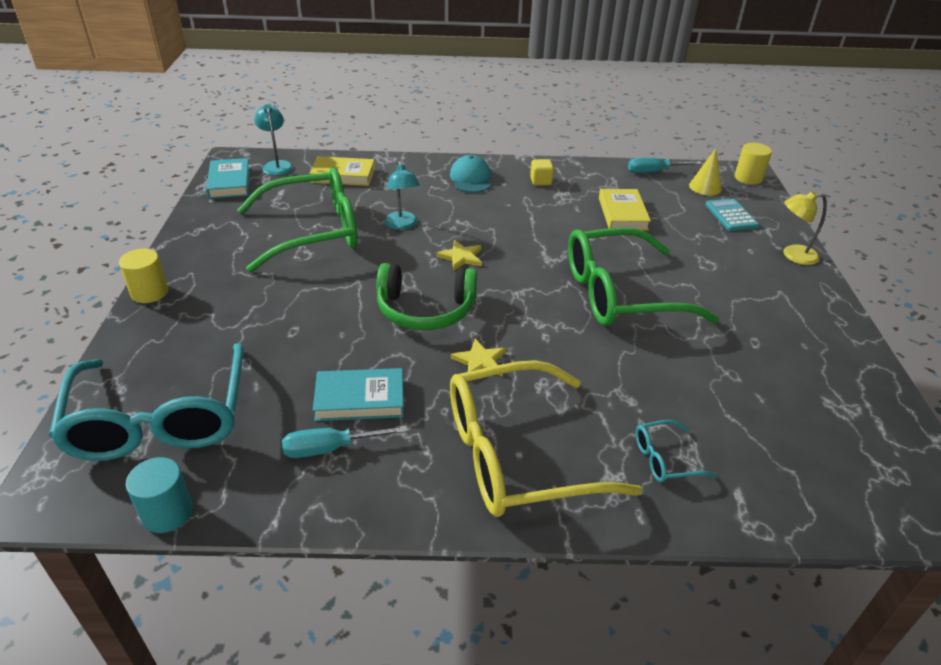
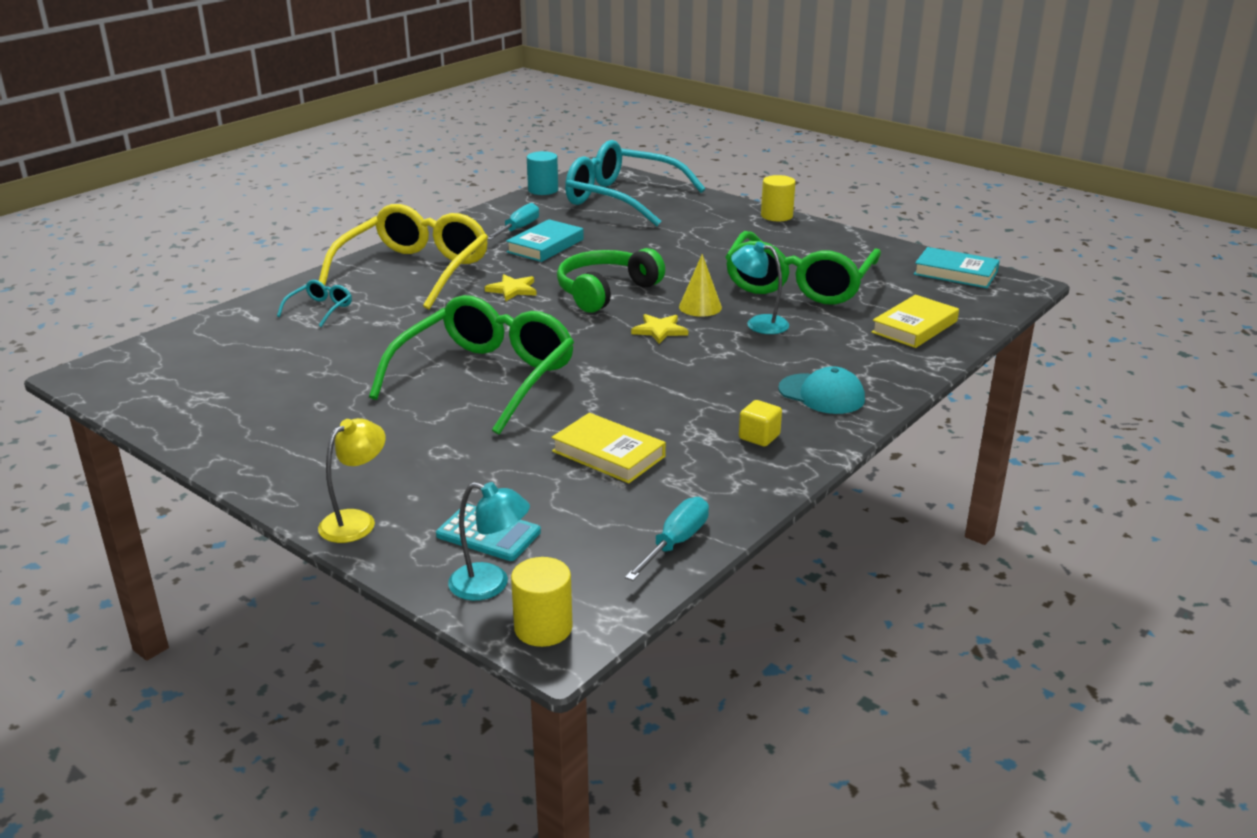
camera: 130 degrees right, 10 degrees down
turquoise lamp [254,104,293,176] -> turquoise lamp moved to [448,482,530,601]
yellow cone [689,148,722,195] -> yellow cone moved to [679,254,722,317]

